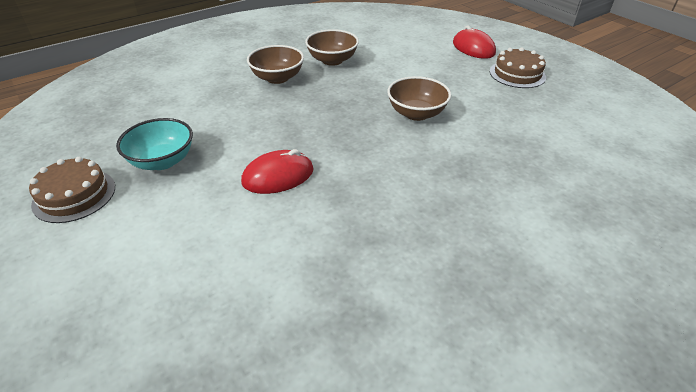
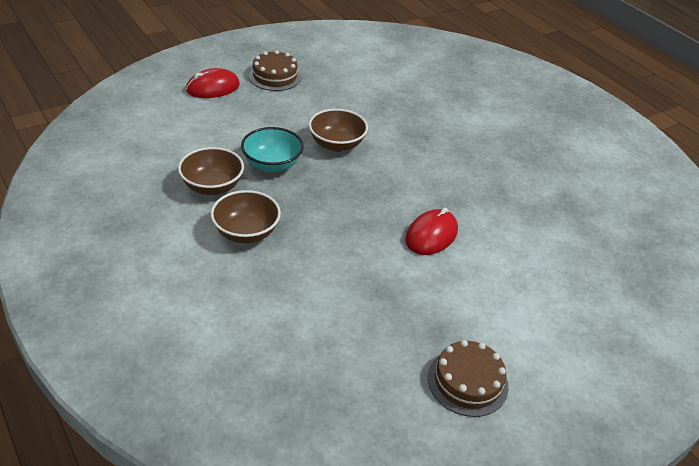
camera: 90 degrees left, 0 degrees up
turquoise bowl [116,118,193,170] -> turquoise bowl moved to [241,127,304,172]
red mouse [241,149,314,194] -> red mouse turned 60 degrees clockwise [405,208,458,255]

